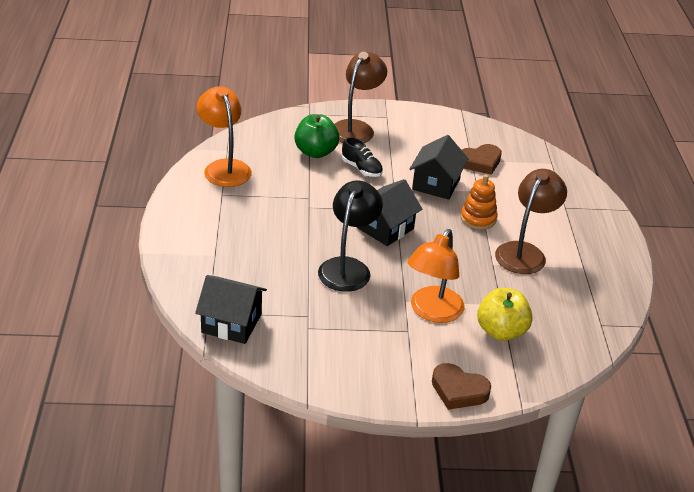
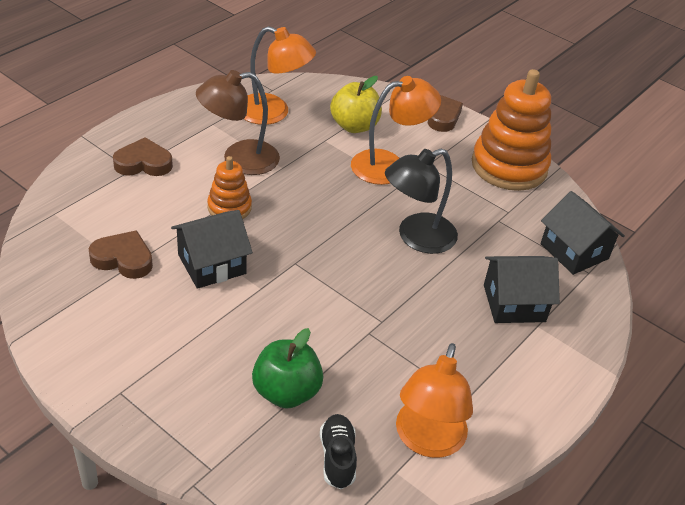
camera: 140 degrees left, 5 degrees up
brown lamp [335,52,387,143] -> none
black shoe [342,137,383,177] -> black shoe moved to [320,414,357,489]
black house [357,179,422,246] -> black house moved to [484,256,560,323]
none -> brown heart [113,137,173,176]
none -> orange lamp [244,26,316,125]
none -> orange stacking toy [472,69,551,191]

